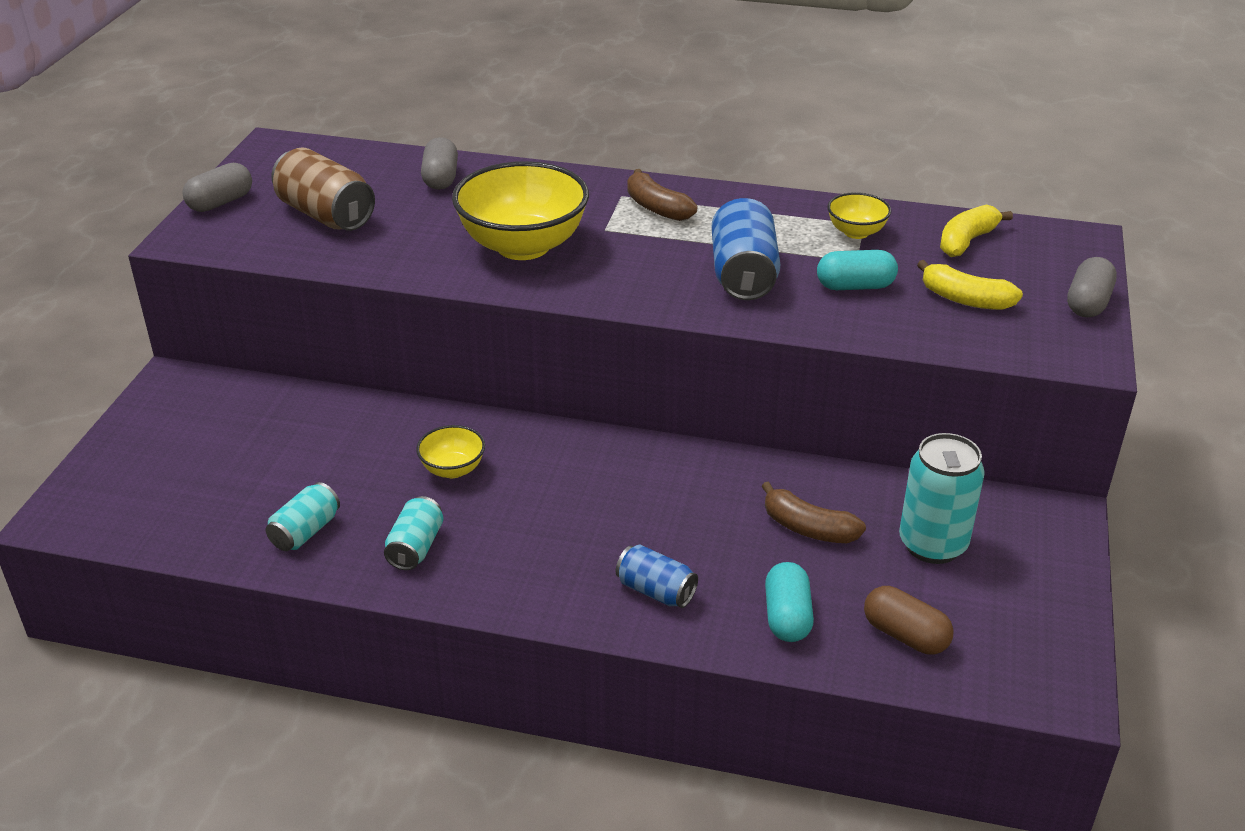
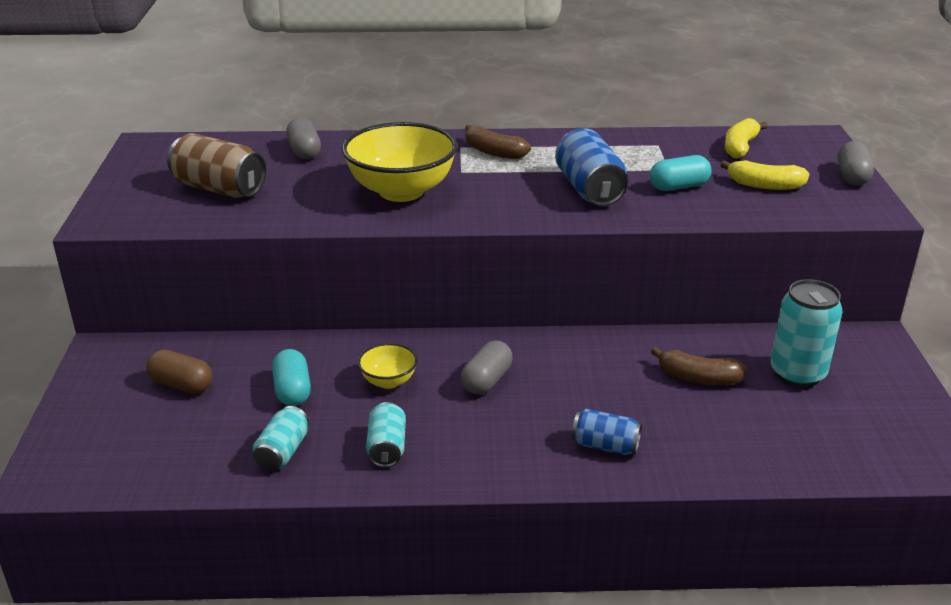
camera: 15 degrees left, 5 degrees down
grey capsule [182,163,252,212] -> grey capsule moved to [461,340,513,395]
turquoise capsule [765,562,814,642] -> turquoise capsule moved to [272,349,311,406]
yellow bowl [827,192,891,239] -> none
brown capsule [864,586,954,655] -> brown capsule moved to [146,349,213,394]

